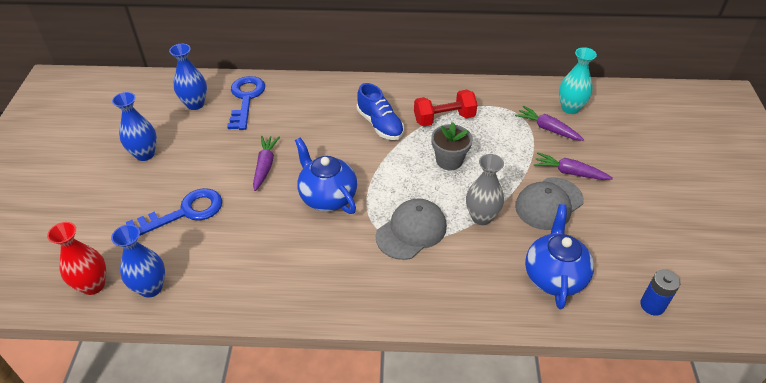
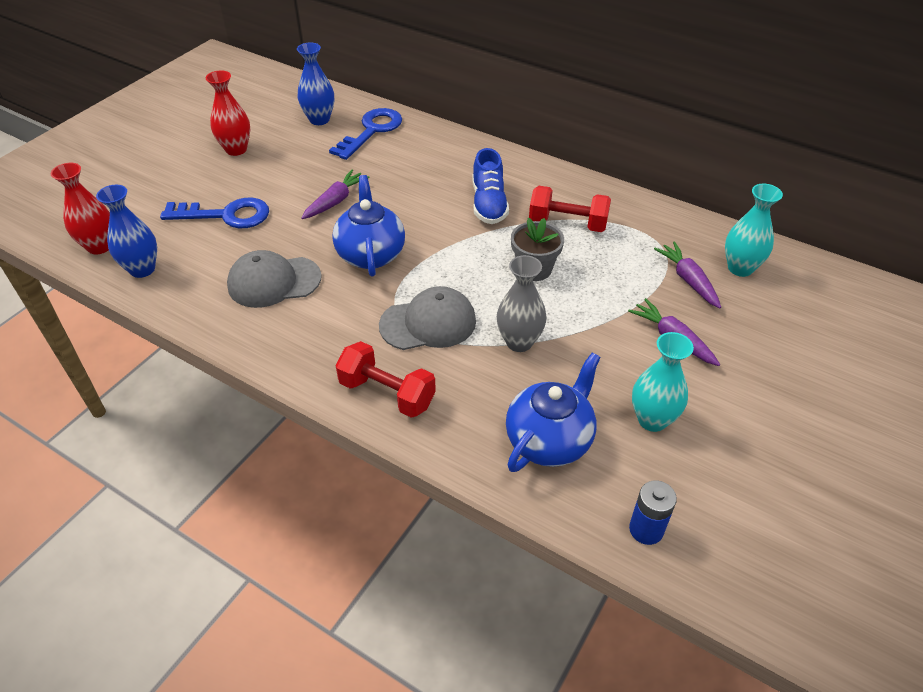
camera: 30 degrees right, 0 degrees up
blue vase [112,92,157,161] -> red vase [206,70,251,156]
grey cap [515,177,584,230] -> grey cap moved to [227,250,322,308]
none -> red dumbbell [336,341,436,418]
none -> turquoise vase [632,332,694,432]

